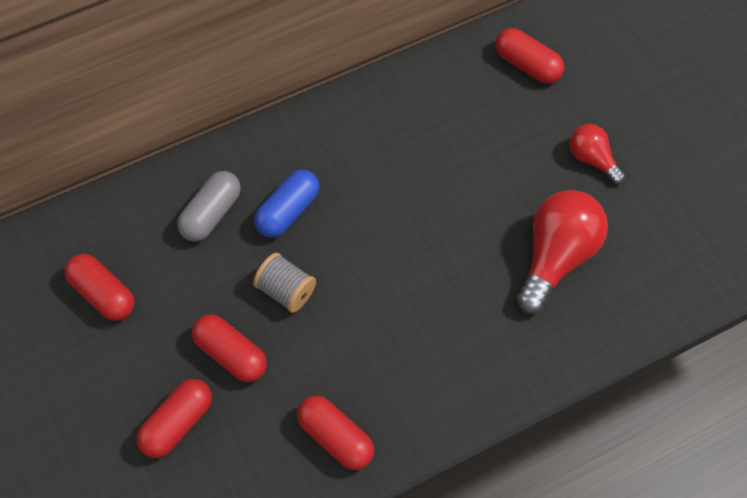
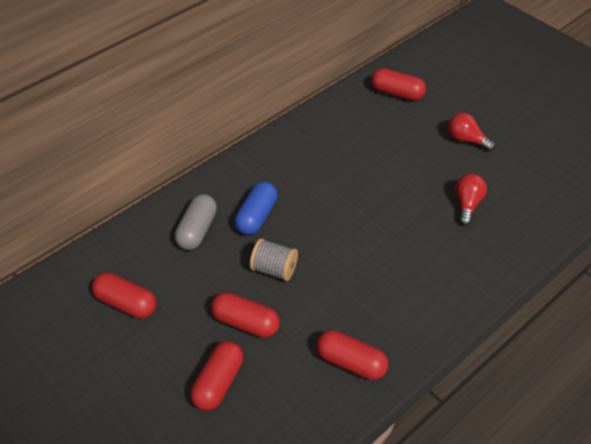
camera: 15 degrees left, 15 degrees down
red light bulb [516,190,608,314] -> red light bulb [455,174,487,226], size x0.56

